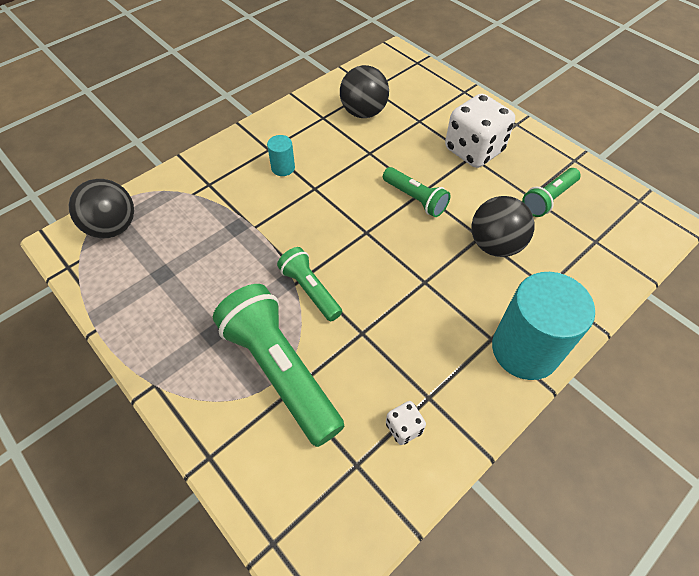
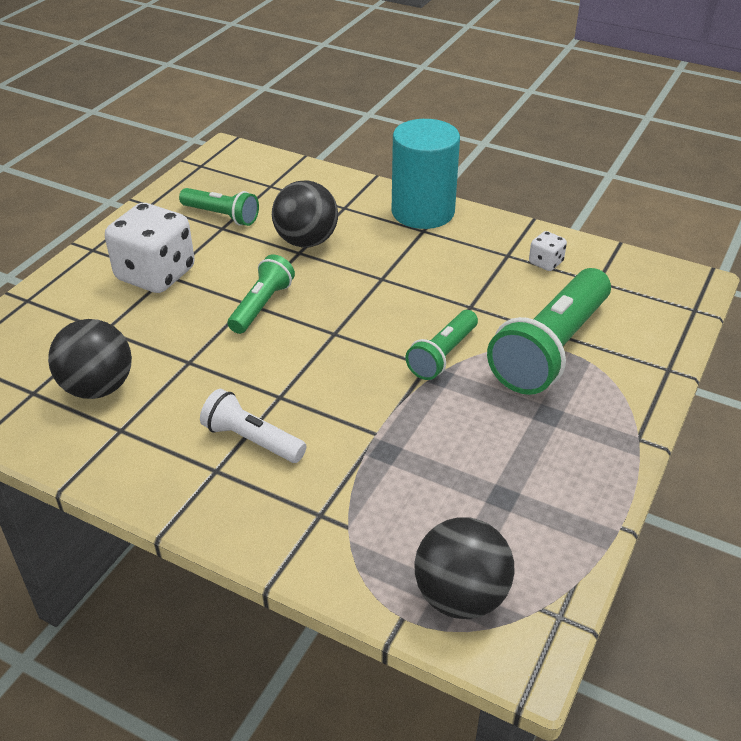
camera: 110 degrees left, 15 degrees down
turquoise cylinder [267,135,295,176] -> white flashlight [200,389,306,463]

